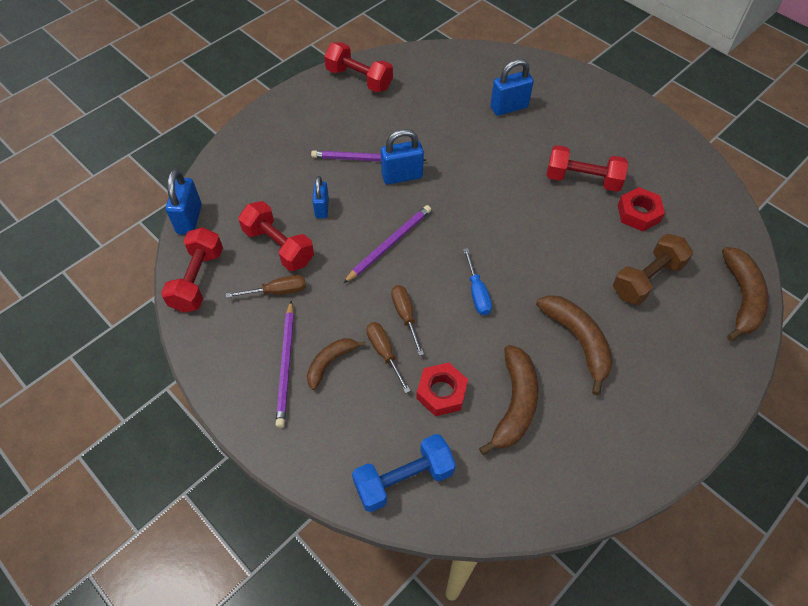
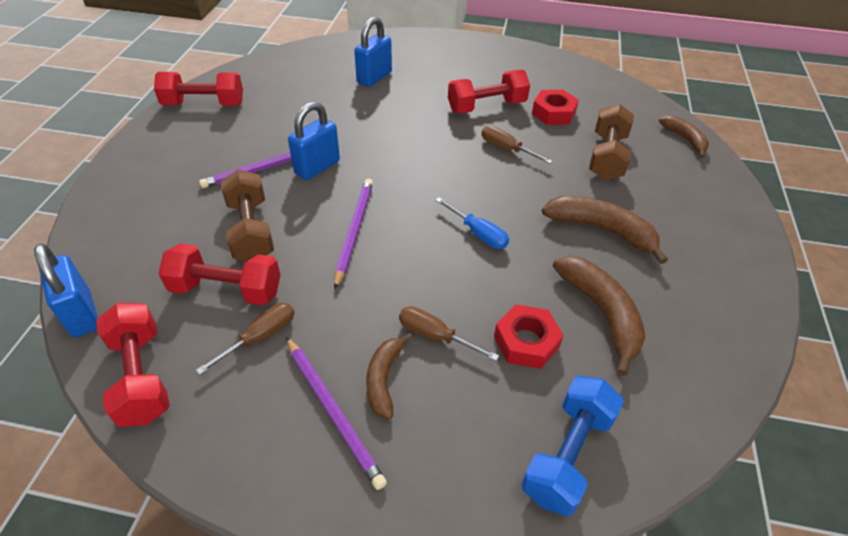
camera: 35 degrees left, 10 degrees down
blue padlock [312,176,329,218] -> brown dumbbell [221,169,274,261]
brown screwdriver [391,285,424,356] -> brown screwdriver moved to [481,126,553,164]
brown banana [722,247,769,341] -> brown banana [659,116,709,158], size x0.62

